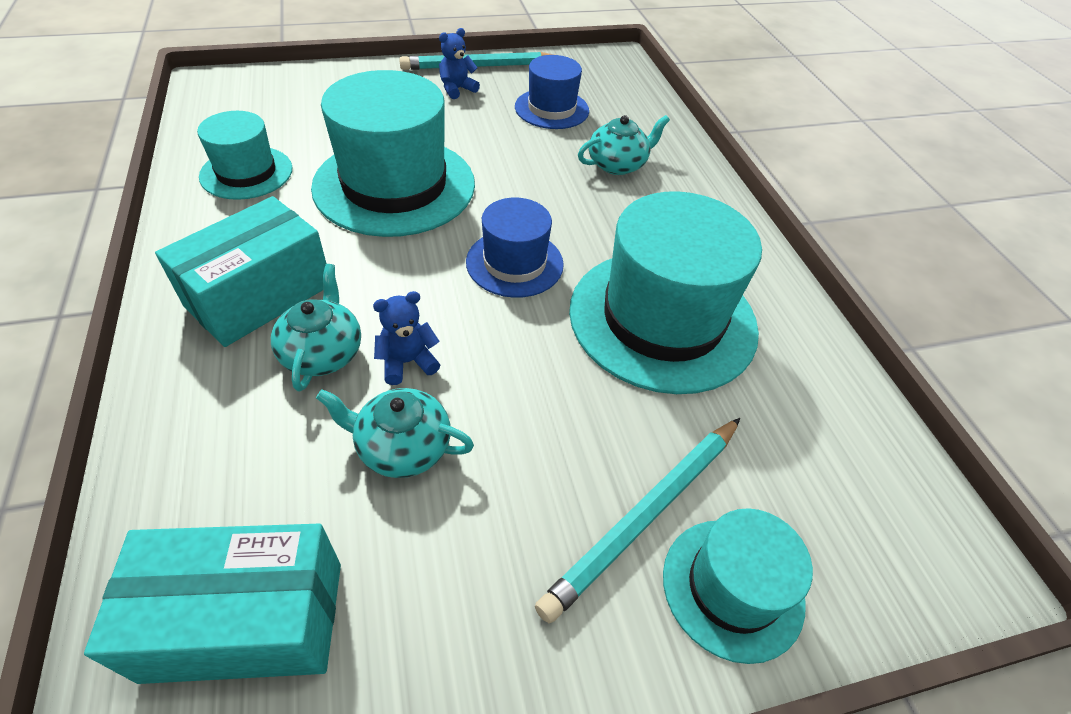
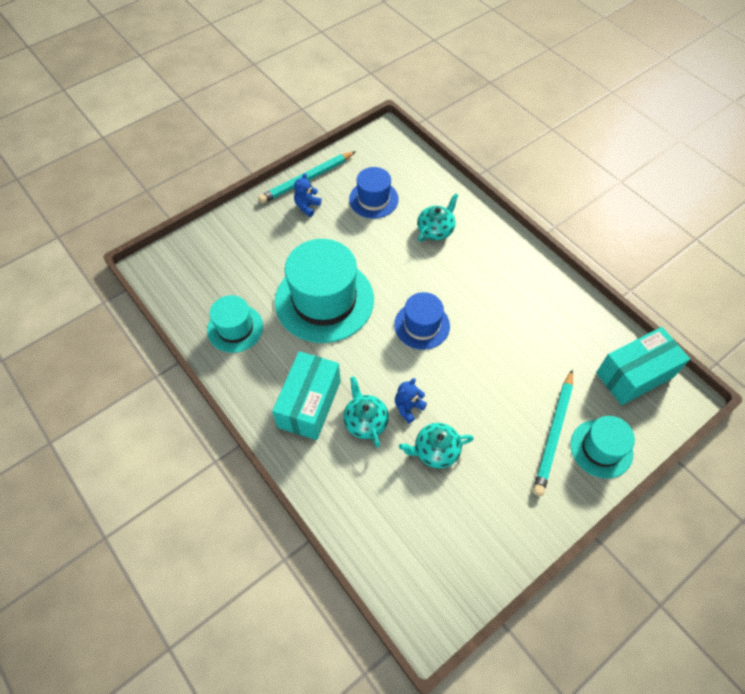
camera: 20 degrees left, 10 degrees up
turquoise box [84,524,341,684] -> turquoise box moved to [596,327,690,405]
turquoise hat [569,192,762,394] -> none

